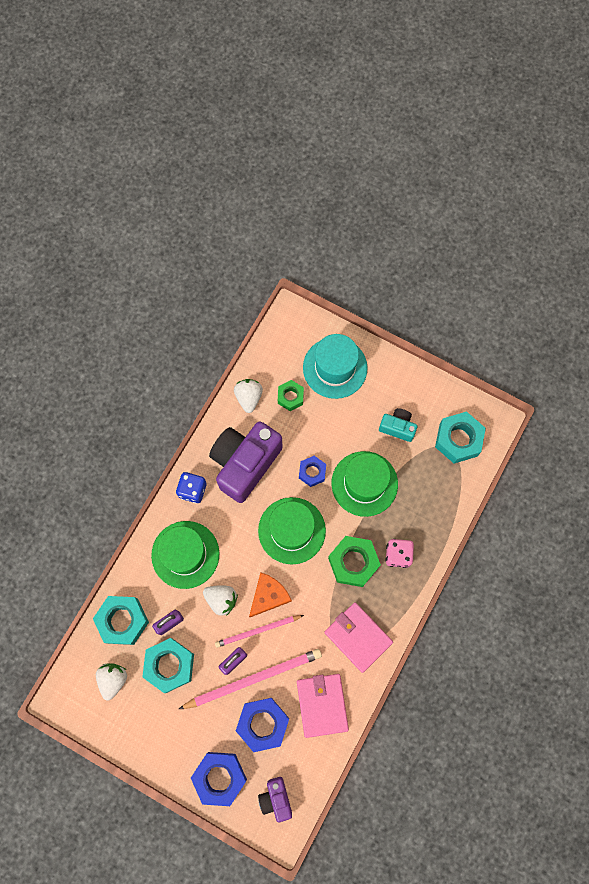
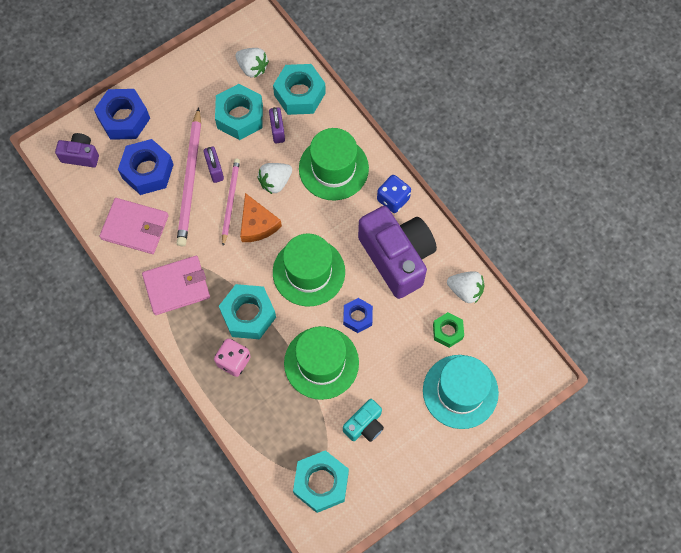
camera: 115 degrees right, 5 degrees down
green nut [328,536,381,587] -> turquoise nut [219,284,276,339]

